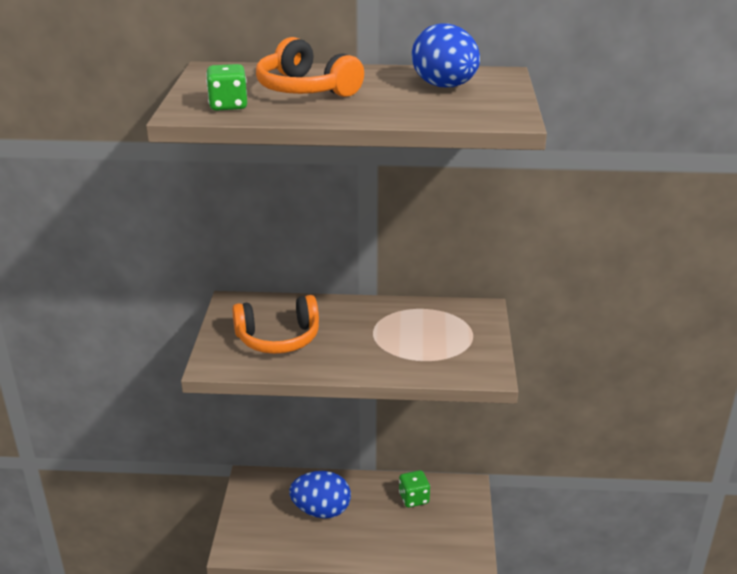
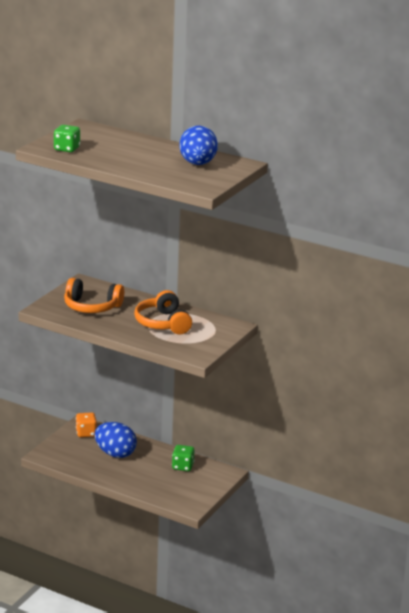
camera: 25 degrees right, 5 degrees down
orange headphones [256,37,364,97] -> orange headphones moved to [134,290,192,334]
none -> orange dice [76,412,97,437]

